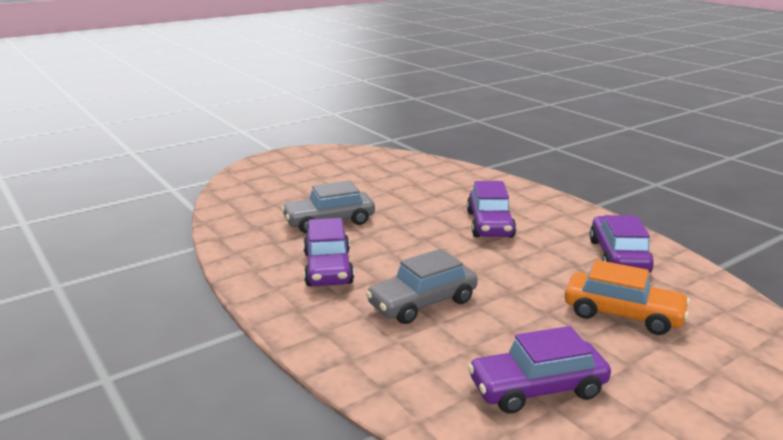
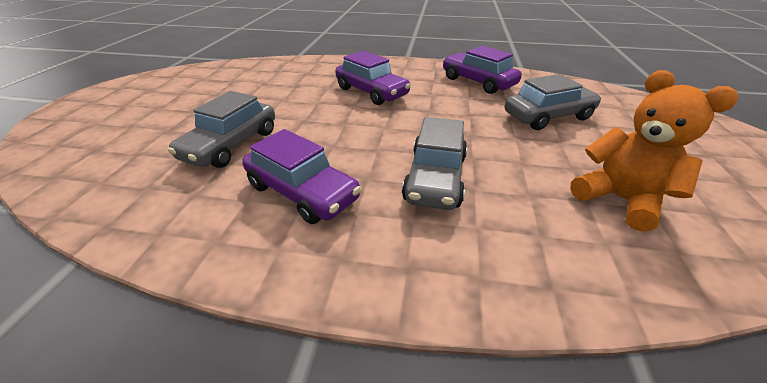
camera: 45 degrees left, 15 degrees up
purple car [468,326,611,414] -> orange teddy bear [570,70,739,231]
orange car [564,260,690,335] -> grey car [505,74,601,130]

